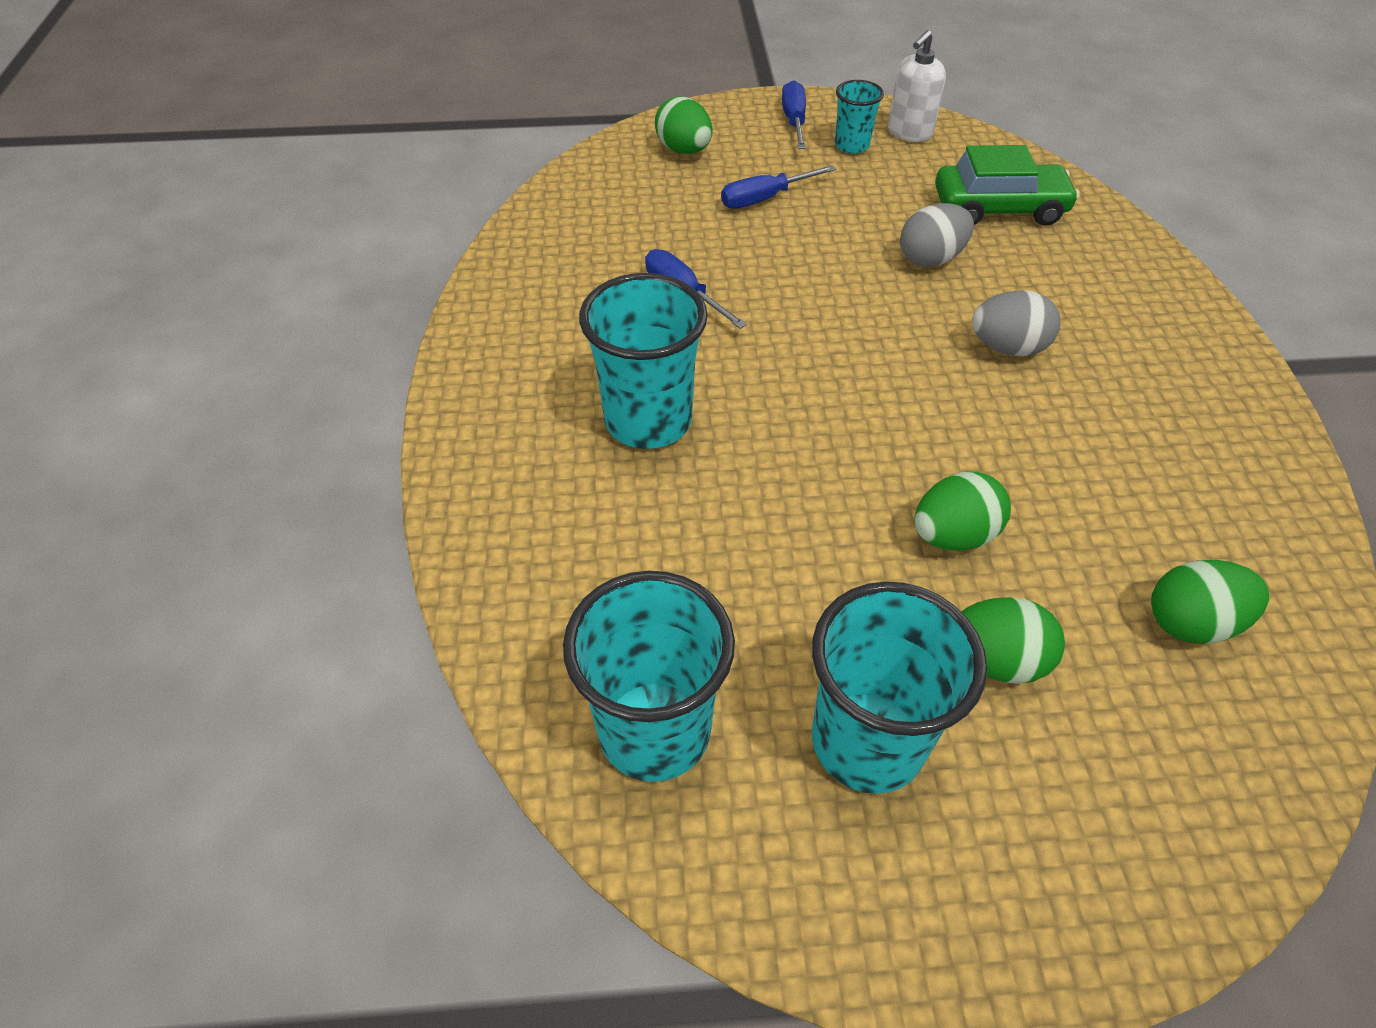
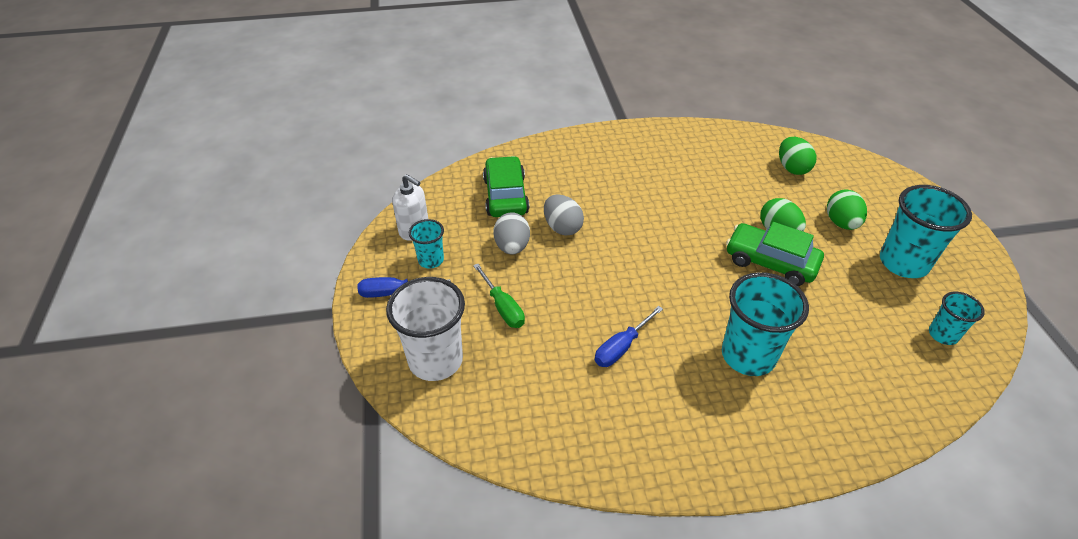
camera: 95 degrees left, 5 degrees down
turquoise cup [563,571,735,782] -> turquoise cup [929,292,985,345], size x0.54
green egg [655,96,713,154] -> white cup [386,277,465,381]
blue screwdriver [721,165,836,209] -> green screwdriver [473,264,525,328]
grey egg [972,290,1060,356] -> grey egg moved to [493,212,530,255]
none -> green car [726,222,824,286]

